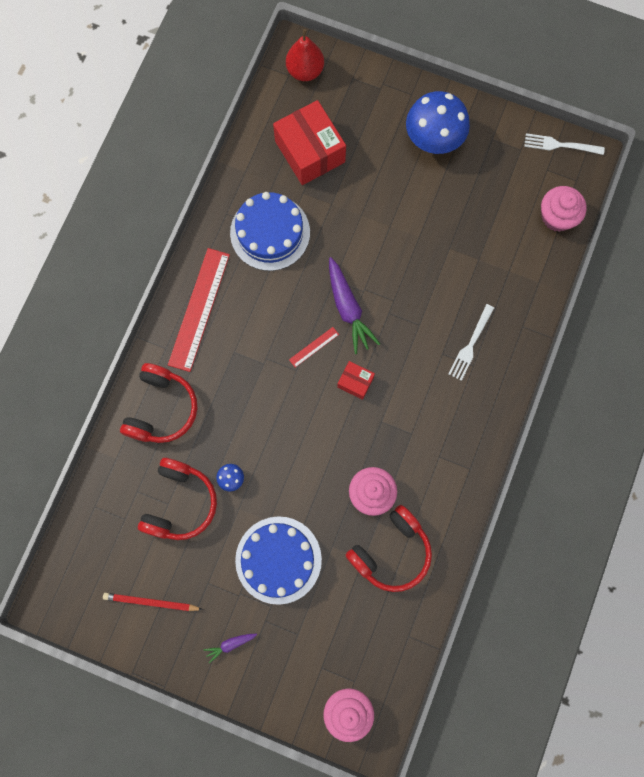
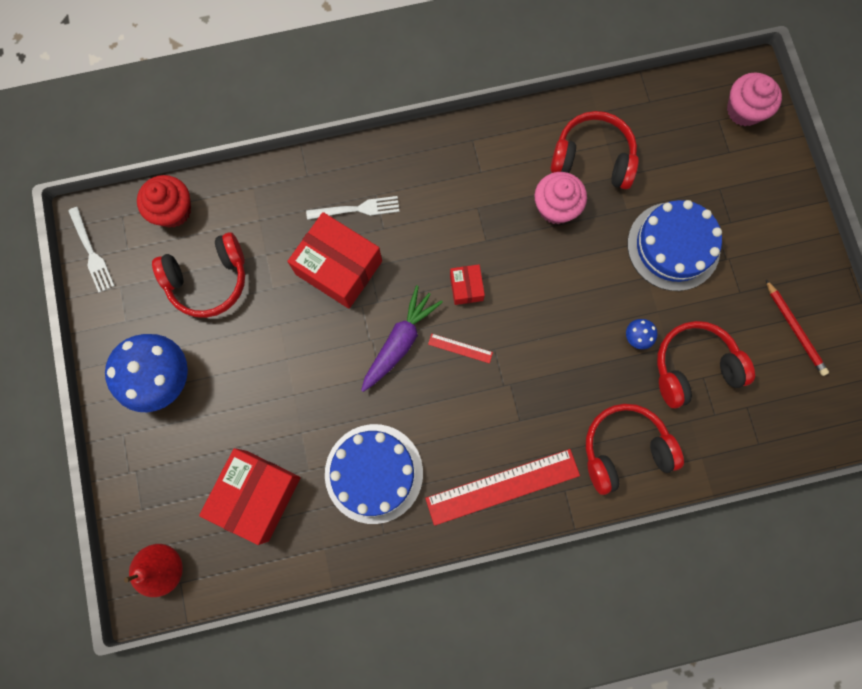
camera: 125 degrees left, 0 degrees up
purple carrot [204,634,257,663] -> none
pink cupcake [541,186,587,232] -> red cupcake [137,175,191,228]
none -> red headphones [152,232,245,318]
none -> red box [287,212,382,309]

